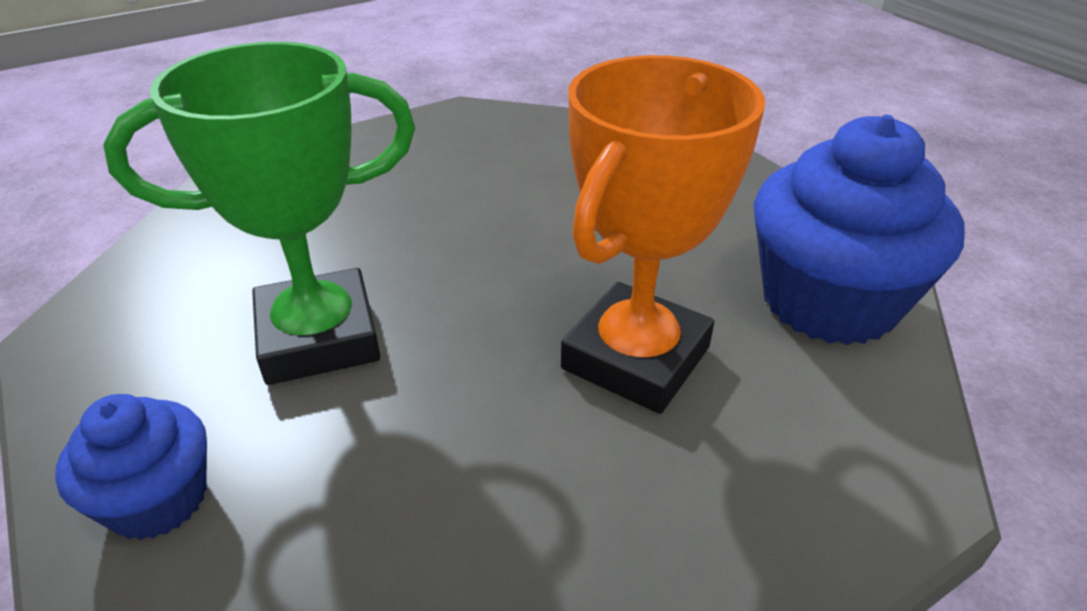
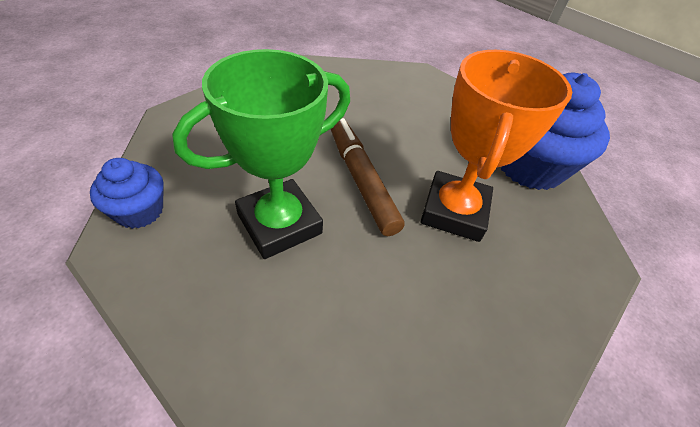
camera: 20 degrees left, 10 degrees up
blue cupcake [55,394,207,540] -> blue cupcake moved to [90,158,164,229]
none -> brown marker [331,118,405,236]

